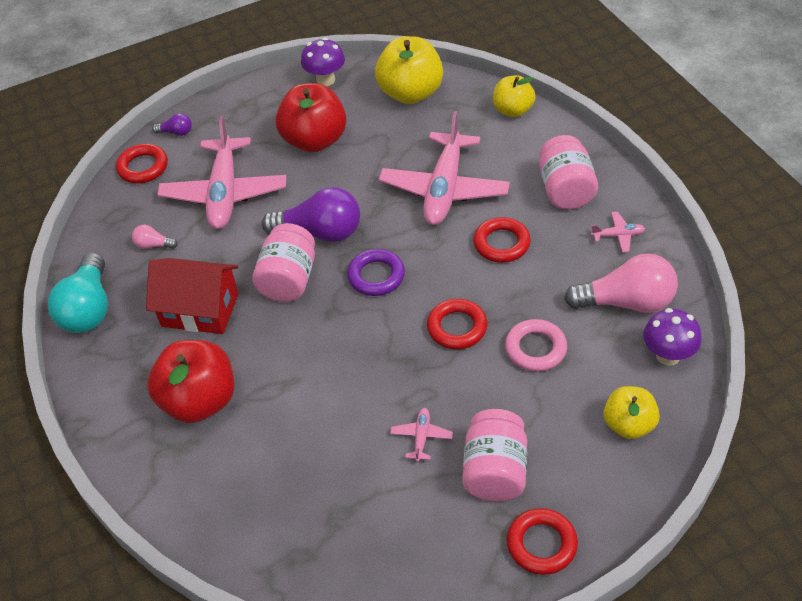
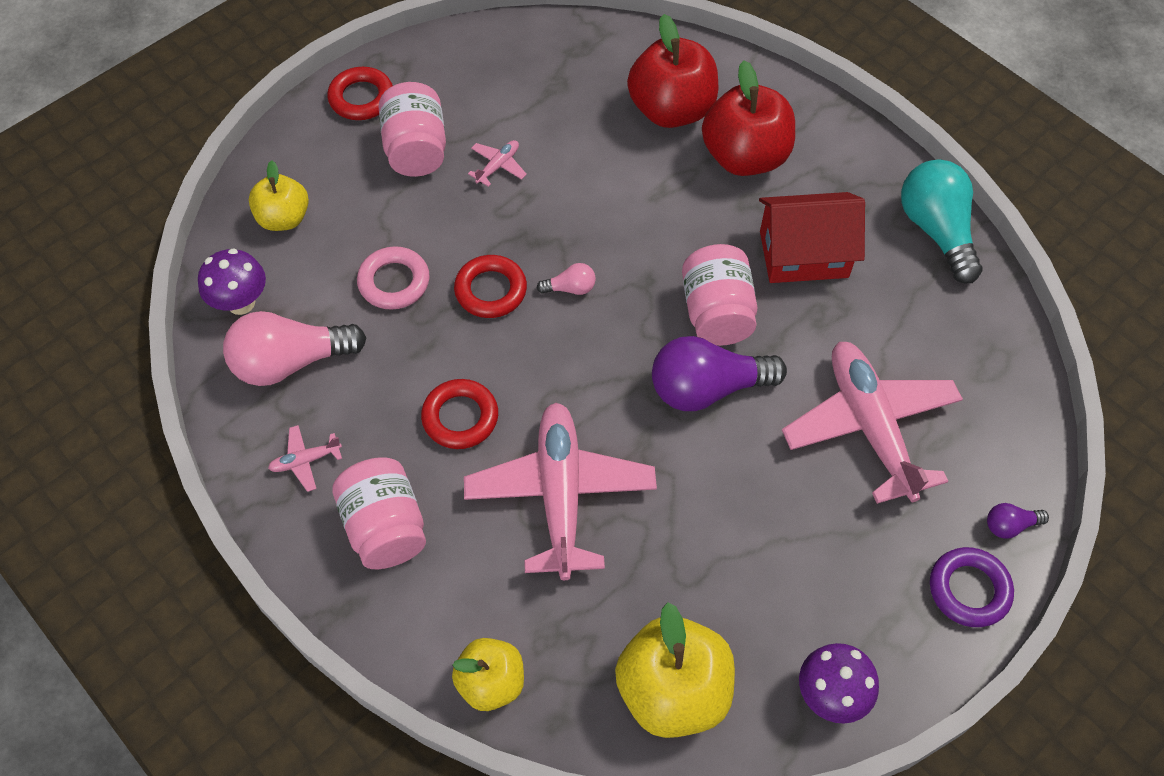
camera: 160 degrees right, 10 degrees up
red ring [116,144,168,183] -> none
pink light bulb [132,225,178,249] -> pink light bulb moved to [537,263,596,295]
red apple [275,83,346,153] -> red apple moved to [627,14,718,128]
purple ring [347,249,405,296] -> purple ring moved to [930,547,1014,627]
pink plane [390,408,453,462] -> pink plane turned 135 degrees counterclockwise [468,140,527,187]

